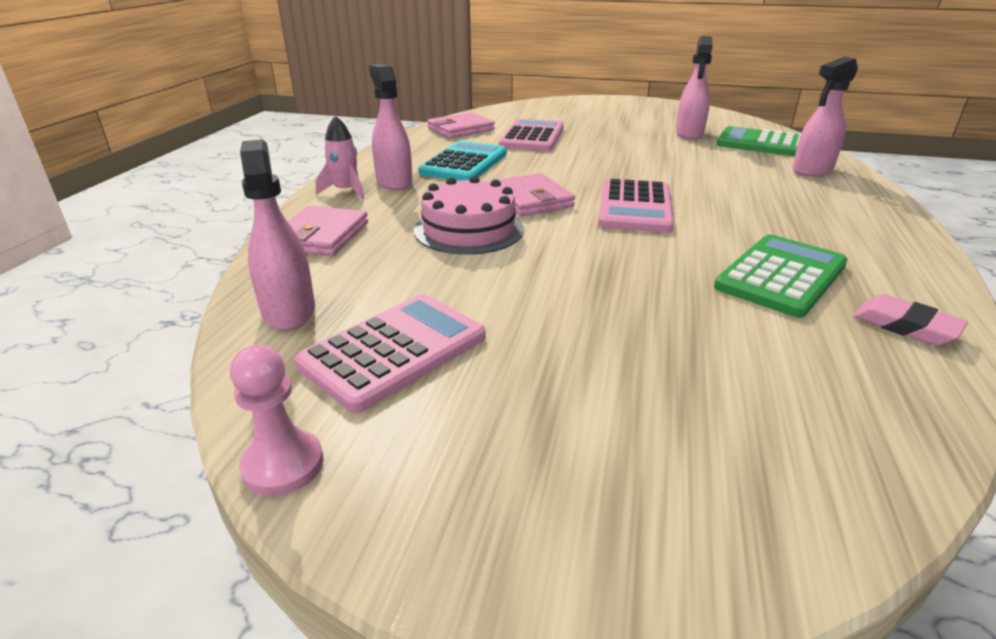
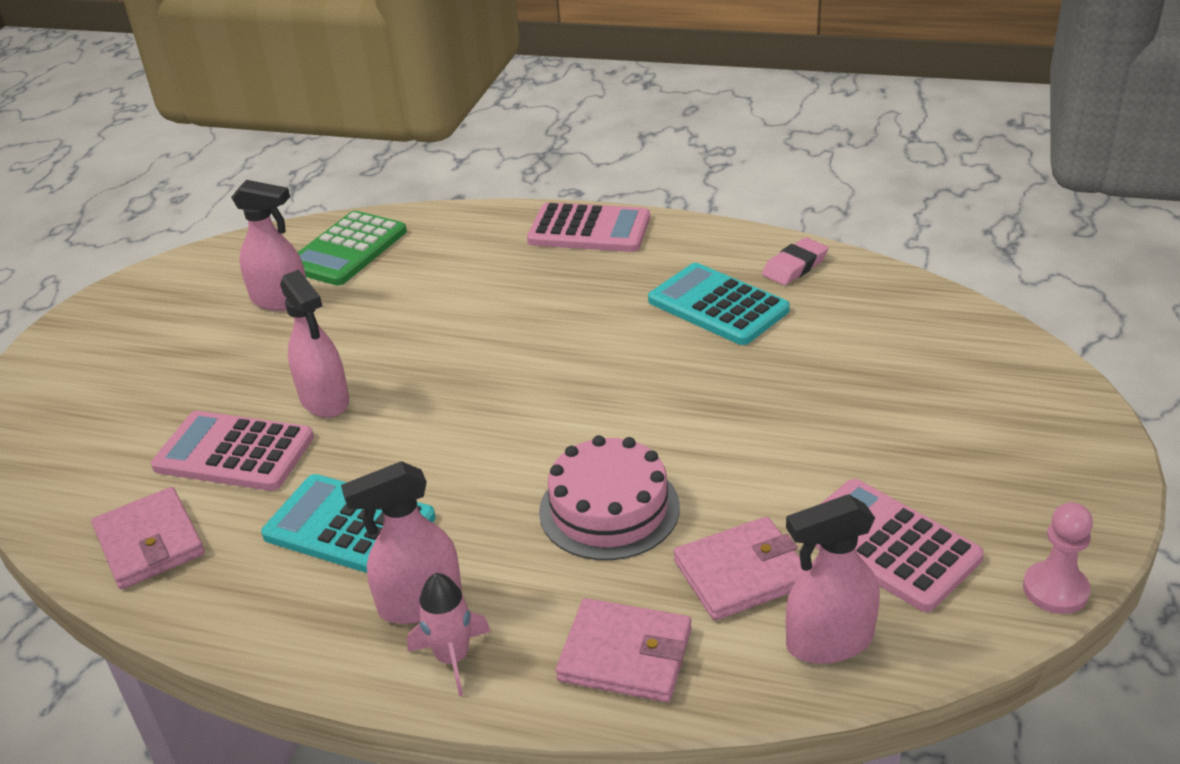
camera: 85 degrees left, 5 degrees up
pink wallet [491,173,575,216] -> pink wallet moved to [674,517,805,620]
pink calculator [598,179,674,233] -> pink calculator moved to [527,202,650,252]
green calculator [714,234,848,318] -> turquoise calculator [648,263,790,345]
pink spray bottle [793,57,858,177] -> pink spray bottle moved to [280,270,349,418]

